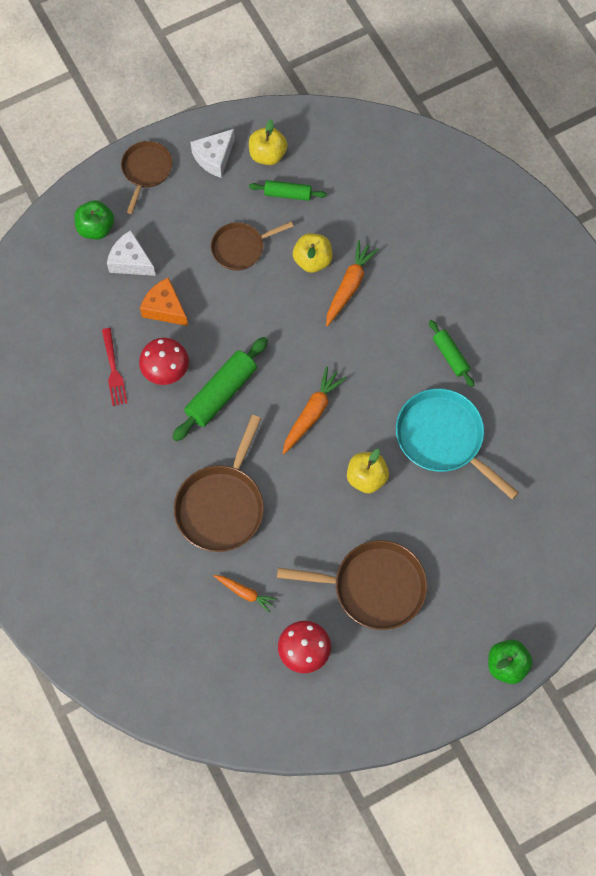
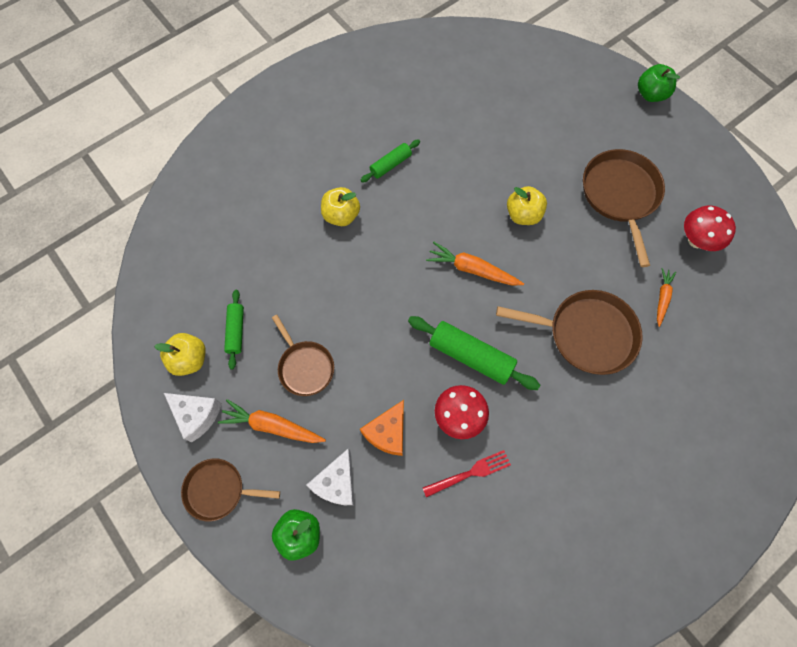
camera: 100 degrees left, 0 degrees up
yellow apple [293,233,333,273] -> yellow apple moved to [321,187,360,226]
orange carrot [326,240,379,326] -> orange carrot moved to [218,399,326,443]
turquoise pan [396,388,519,500] -> none

